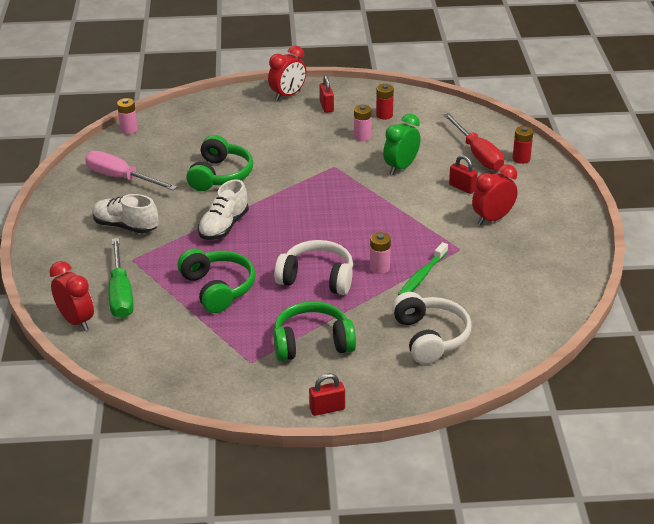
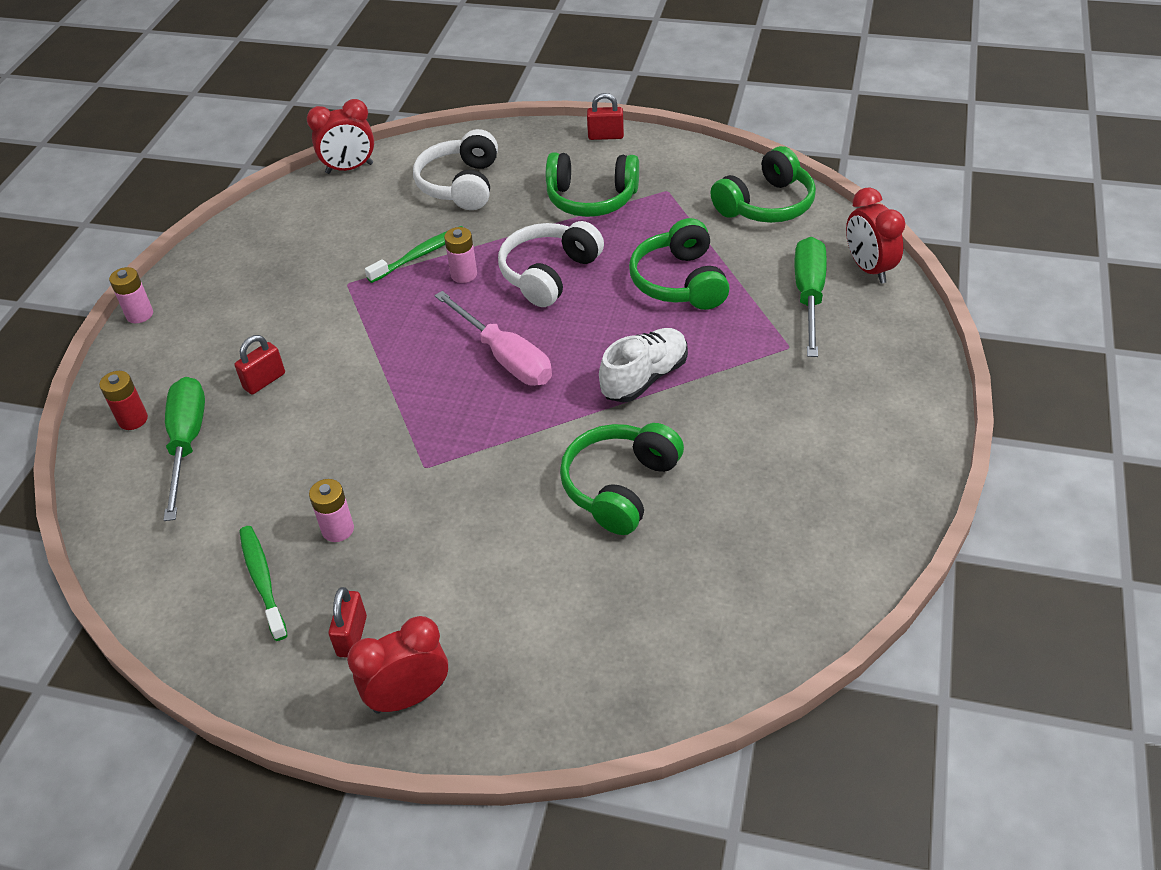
camera: 160 degrees left, 10 degrees up
pink screwdriver [85,151,177,191] -> pink screwdriver moved to [434,291,552,386]
white shoe [92,194,158,234] -> none
pink battery [117,98,138,134] -> pink battery moved to [109,267,153,323]
white headphones [274,240,353,295] -> white headphones turned 90 degrees clockwise [498,221,604,307]
red battery [376,84,394,120] -> green toothbrush [239,526,288,641]
green clock [383,114,421,175] -> none
red screwdriver [444,113,504,171] -> green screwdriver [164,377,205,521]
red padlock [449,155,478,194] -> red padlock turned 75 degrees clockwise [234,335,285,395]
red clock [472,164,518,225] -> red clock moved to [307,99,374,174]
none -> green headphones [710,146,816,223]

